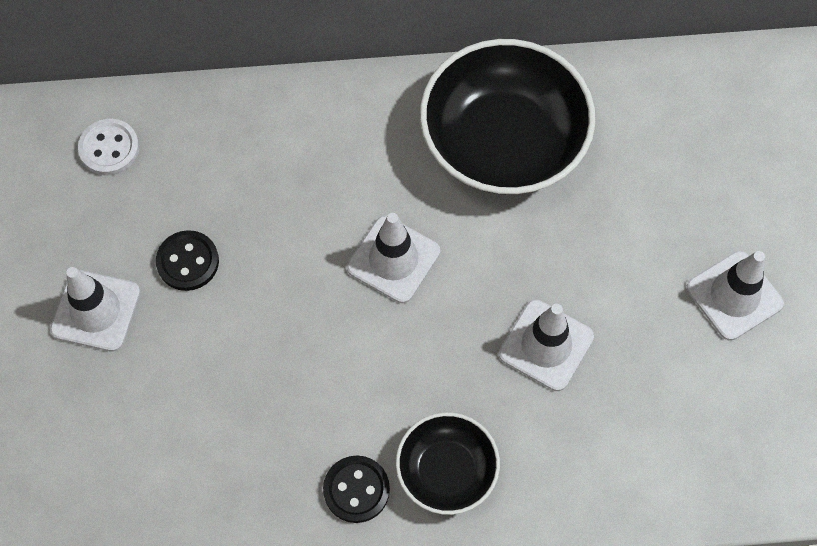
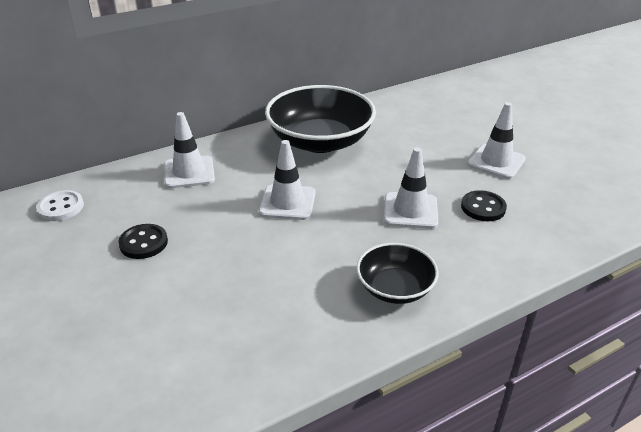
camera: 25 degrees left, 30 degrees down
white traffic cone [50,267,140,352] -> white traffic cone moved to [164,112,215,188]
black button [323,456,390,523] -> black button moved to [461,190,507,221]

